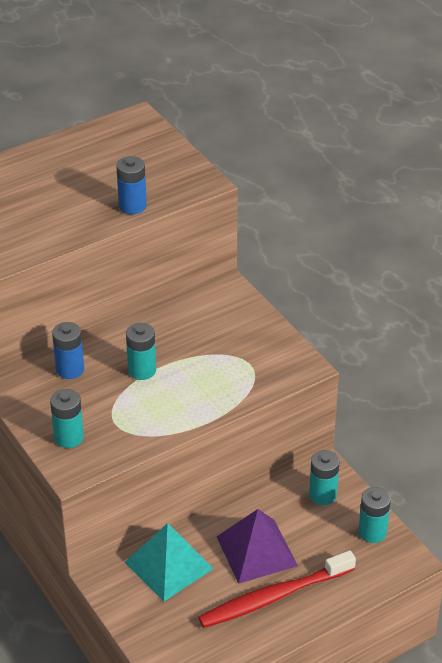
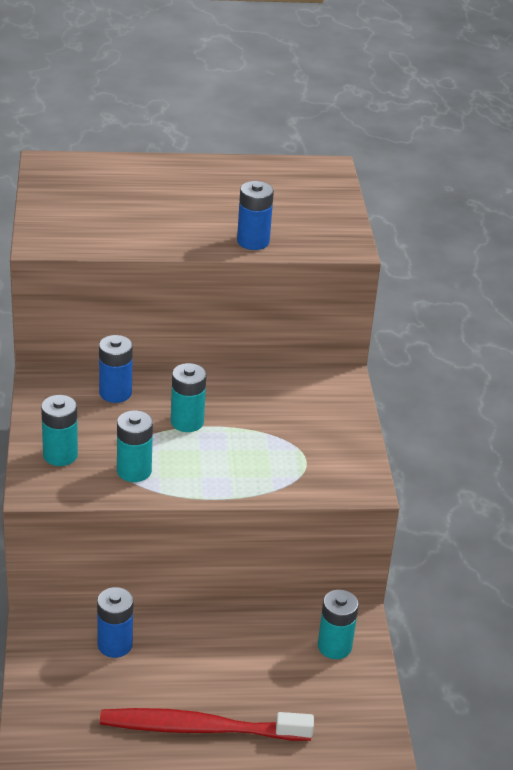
camera: 25 degrees right, 5 degrees down
turquoise pyramid [125,523,214,601] -> blue battery [97,587,133,658]
purple pyramid [217,509,298,584] -> none
turquoise battery [358,487,391,543] -> turquoise battery moved to [117,410,153,482]

